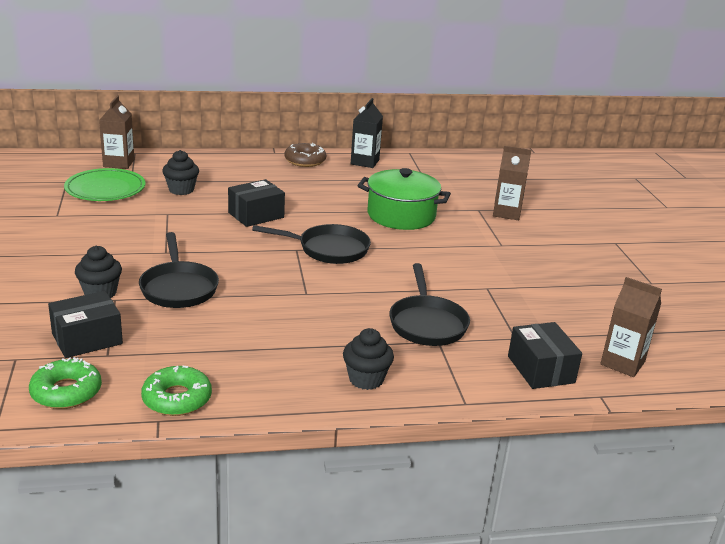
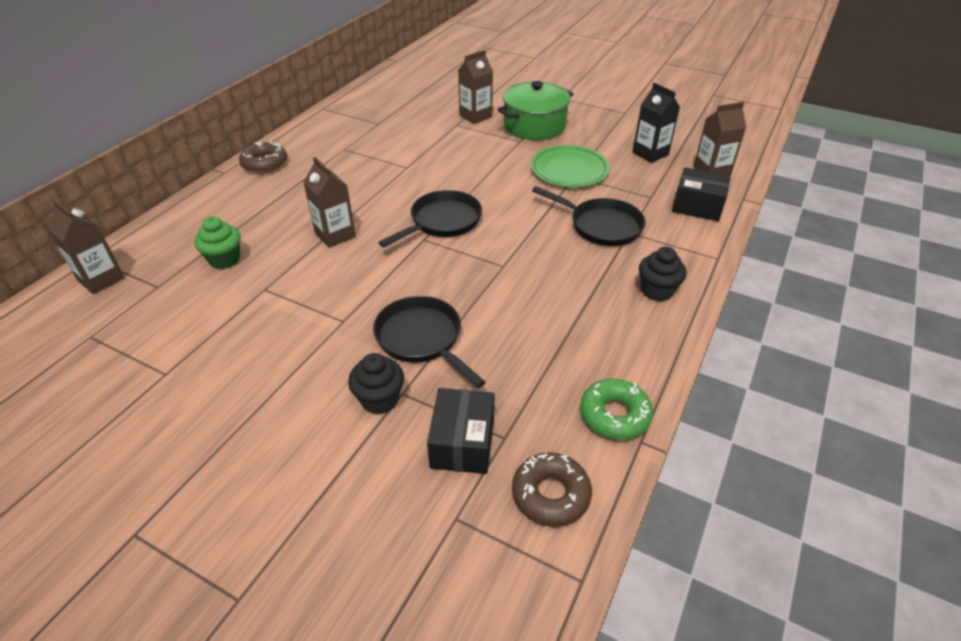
camera: 50 degrees left, 15 degrees up
green donut [29,357,102,409] -> brown donut [512,452,592,527]
green plate [64,168,146,201] -> green plate moved to [530,145,610,187]
black pan [139,232,219,308] -> black pan turned 150 degrees counterclockwise [373,296,486,388]
black cupcake [162,150,199,195] -> green cupcake [194,216,241,269]
black box [228,179,285,227] -> brown carton [303,157,356,248]
black carton [351,98,383,168] -> black carton moved to [633,83,680,163]
green pot [358,168,451,230] -> green pot moved to [497,81,573,140]

